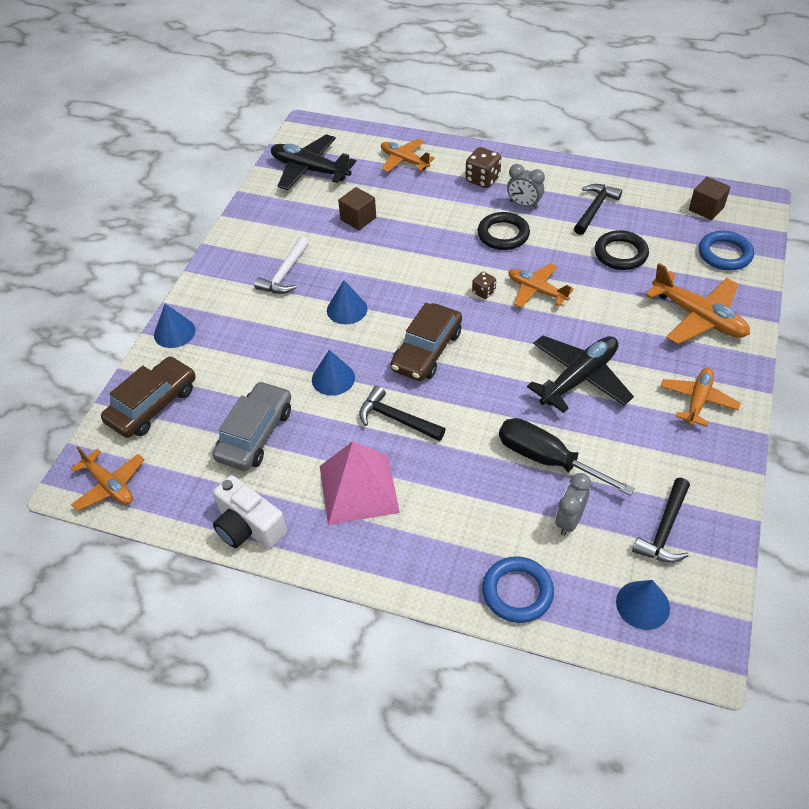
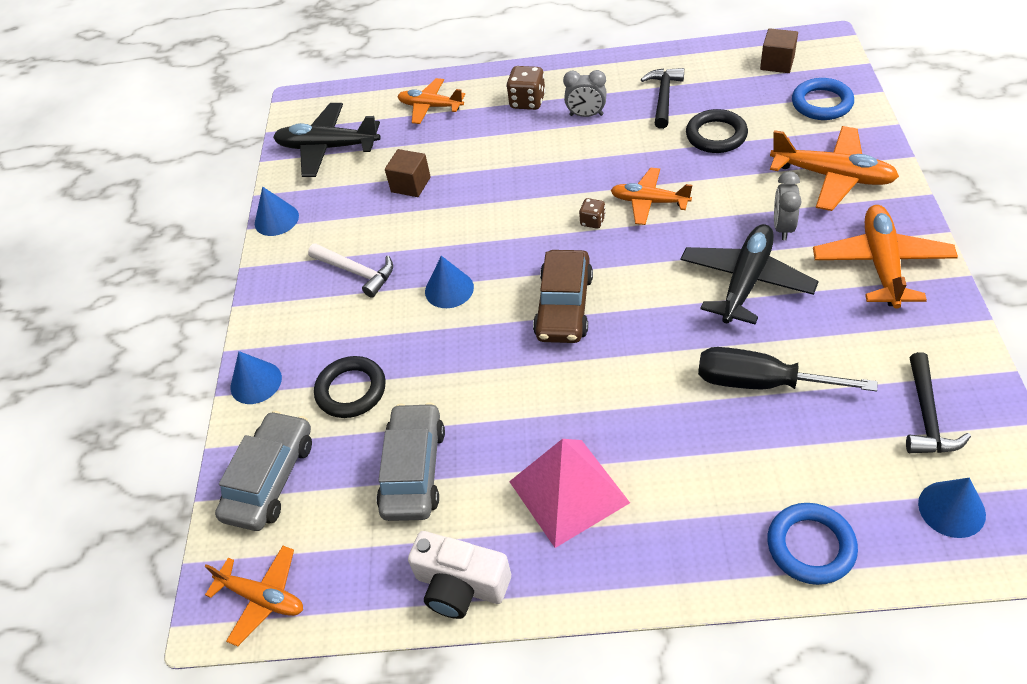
camera: 15 degrees left, 0 degrees up
brown car [101,356,196,438] -> grey car [215,411,312,531]
white hammer [254,237,309,294] -> white hammer turned 60 degrees counterclockwise [308,243,393,298]
blue cone [312,350,355,396] -> blue cone moved to [255,186,299,236]
black hammer [359,386,445,441] -> none
black ring [478,212,530,250] -> black ring moved to [314,356,386,418]
grey clock [555,473,591,536] -> grey clock moved to [774,171,802,240]
orange plane [660,367,741,427] -> orange plane [813,205,958,309], size x1.52

